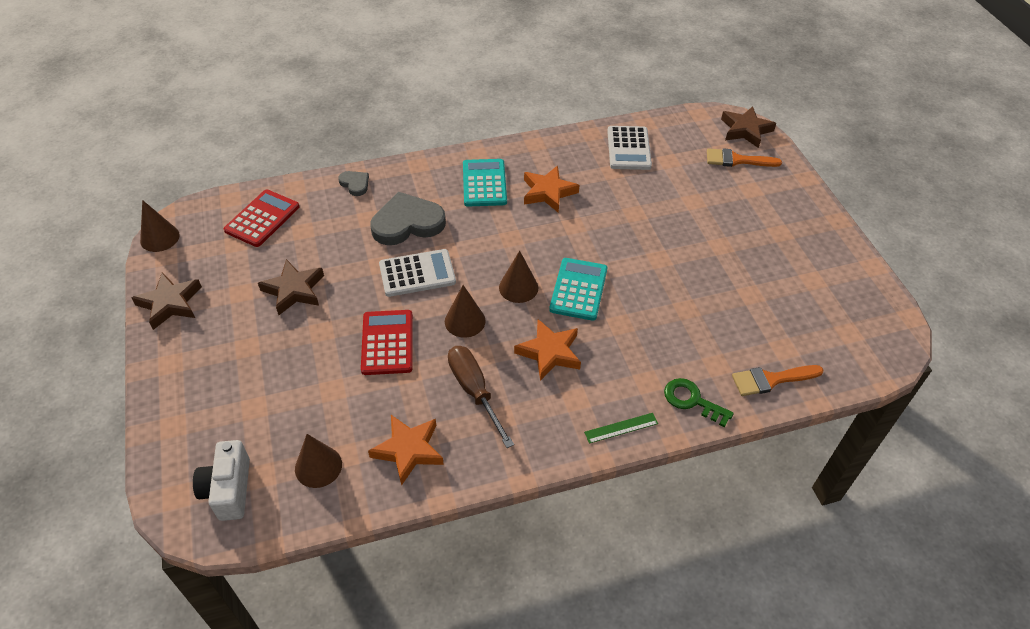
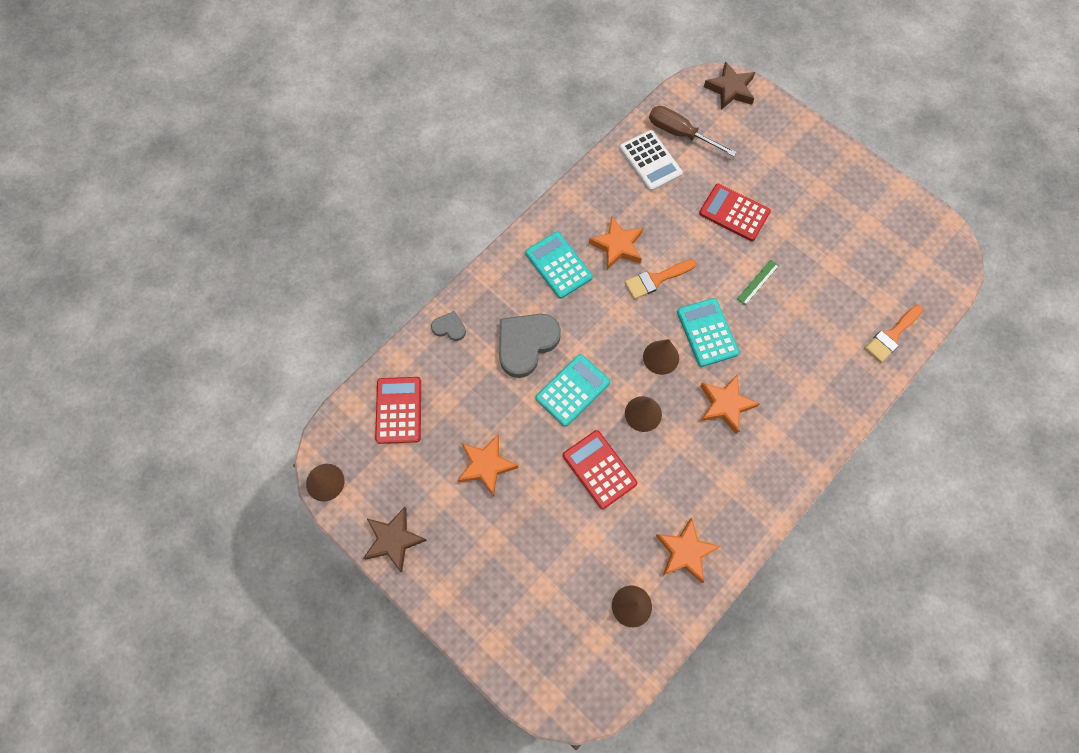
camera: 30 degrees left, 20 degrees up
white camera [193,440,250,521] -> none
brown star [258,259,324,315] -> orange star [457,434,518,497]
white calculator [379,249,456,297] -> turquoise calculator [536,354,610,427]
brown screwdriver [448,346,514,448] -> brown screwdriver moved to [649,106,736,157]
green ruler [584,413,658,444] -> green ruler moved to [737,260,779,305]
green key [664,378,734,427] -> none
orange brush [707,148,782,167] -> orange brush moved to [625,259,696,299]
none -> red calculator [699,184,771,241]

